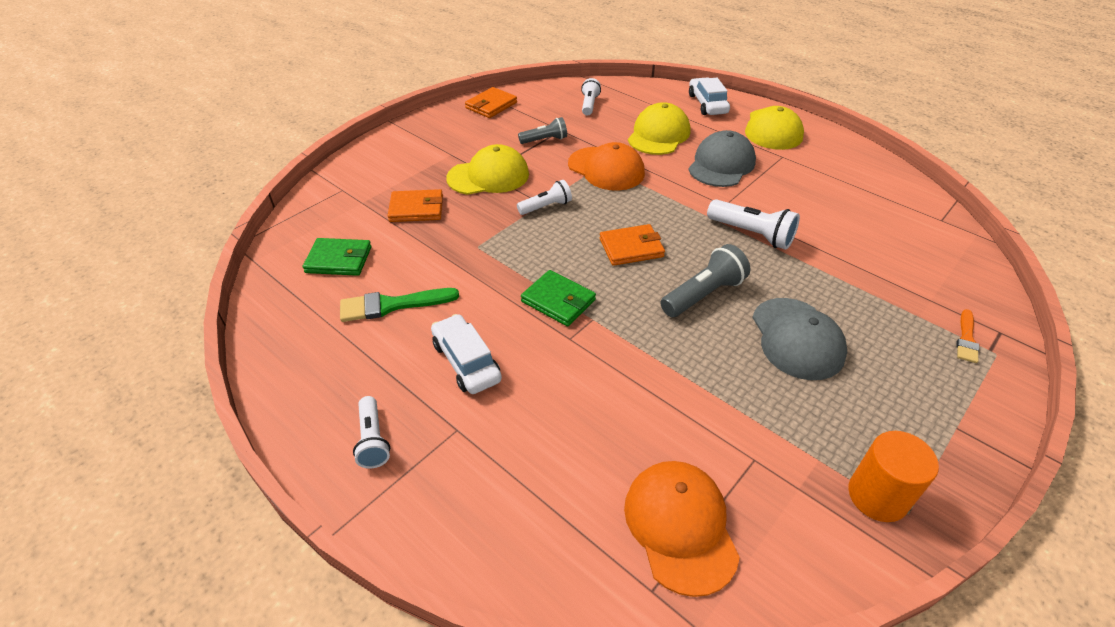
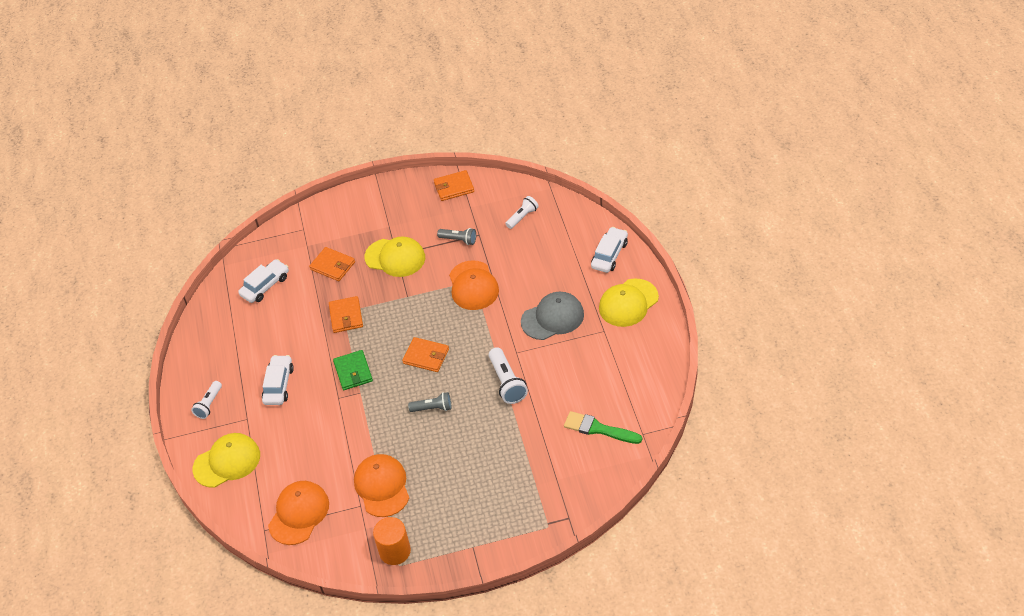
camera: 40 degrees right, 5 degrees up
green wallet [302,238,371,276] -> white car [238,259,289,303]
green brush [340,288,459,322] -> green brush moved to [564,411,642,444]
white flashlight [517,180,572,215] -> none
yellow cap [628,102,690,155] -> yellow cap moved to [192,433,260,488]
grey flashlight [660,244,751,317] -> grey flashlight [408,392,451,412], size x0.66
grey cap [752,298,847,380] -> none
orange brush [957,309,979,363] -> none
none -> orange wallet [329,296,363,333]
none -> orange cap [354,454,409,517]

